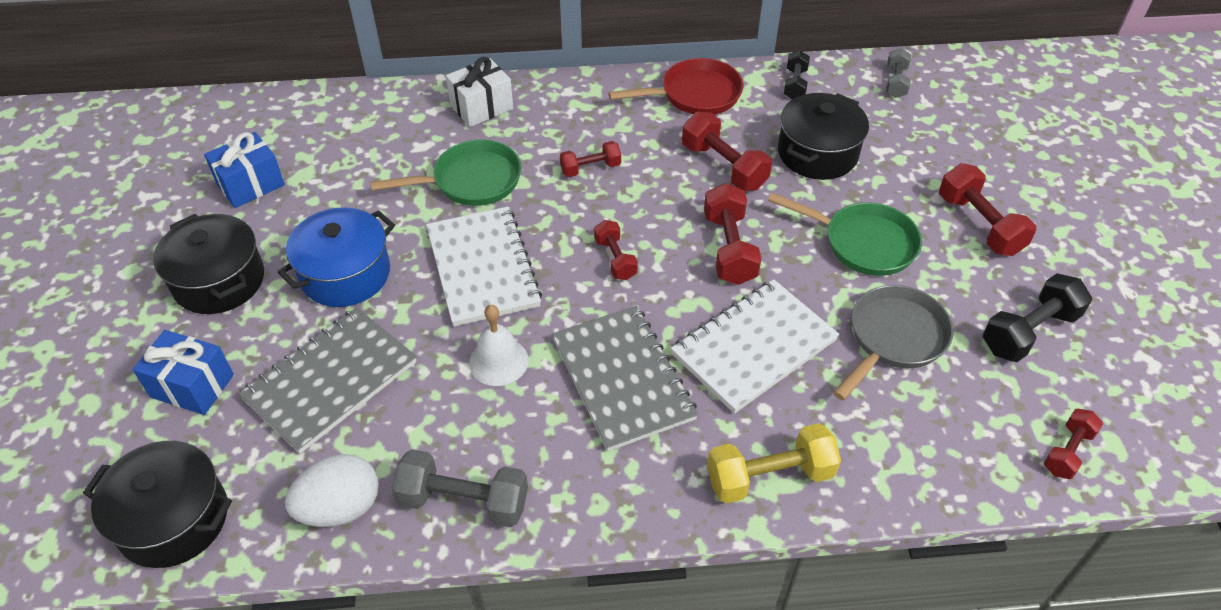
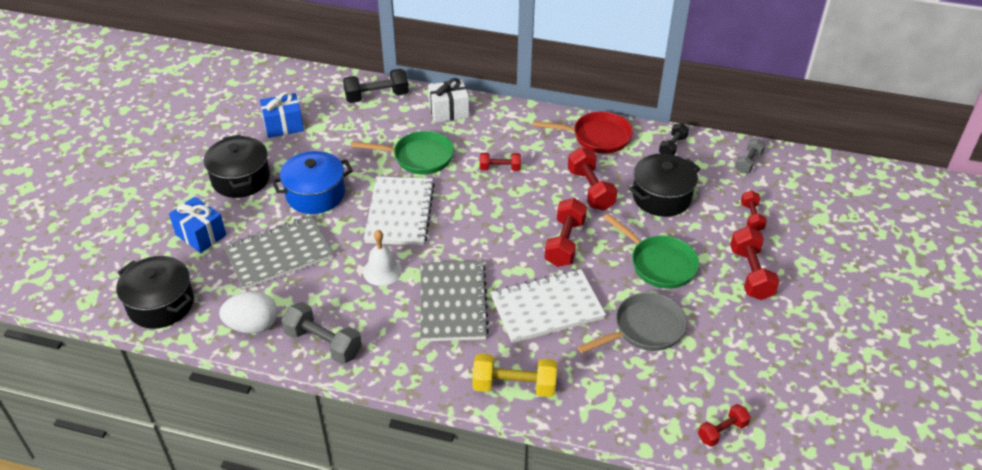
camera: 20 degrees right, 5 degrees down
red dumbbell [594,220,638,280] -> red dumbbell moved to [741,190,767,231]
black dumbbell [983,273,1092,362] -> black dumbbell moved to [343,69,409,103]

